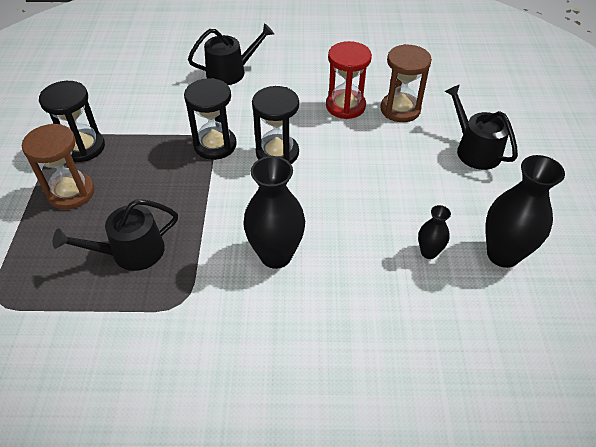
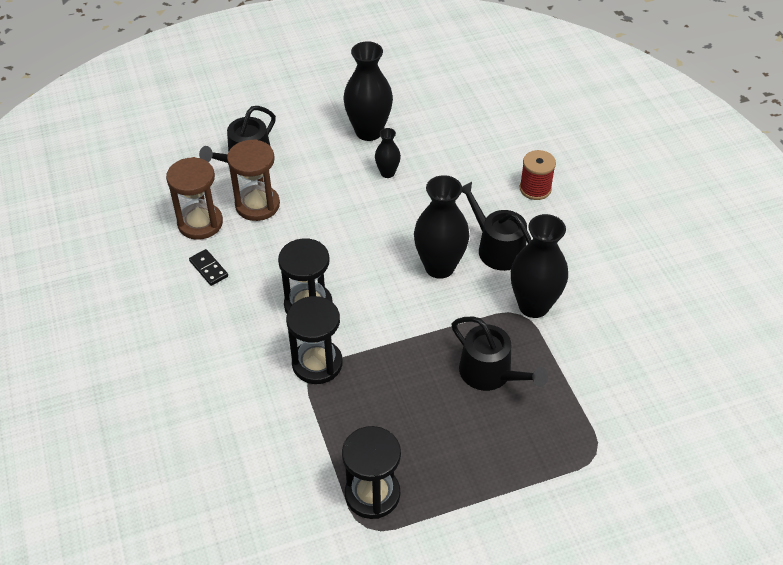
camera: 110 degrees left, 0 degrees up
brown hourglass [22,123,95,210] -> brown hourglass moved to [227,139,280,221]
black watering can [188,23,274,85] -> black watering can moved to [462,182,532,271]
red hourglass [326,41,372,119] -> black domino [189,249,228,286]
none -> black vase [511,214,568,318]
none -> red spool [520,150,556,200]

